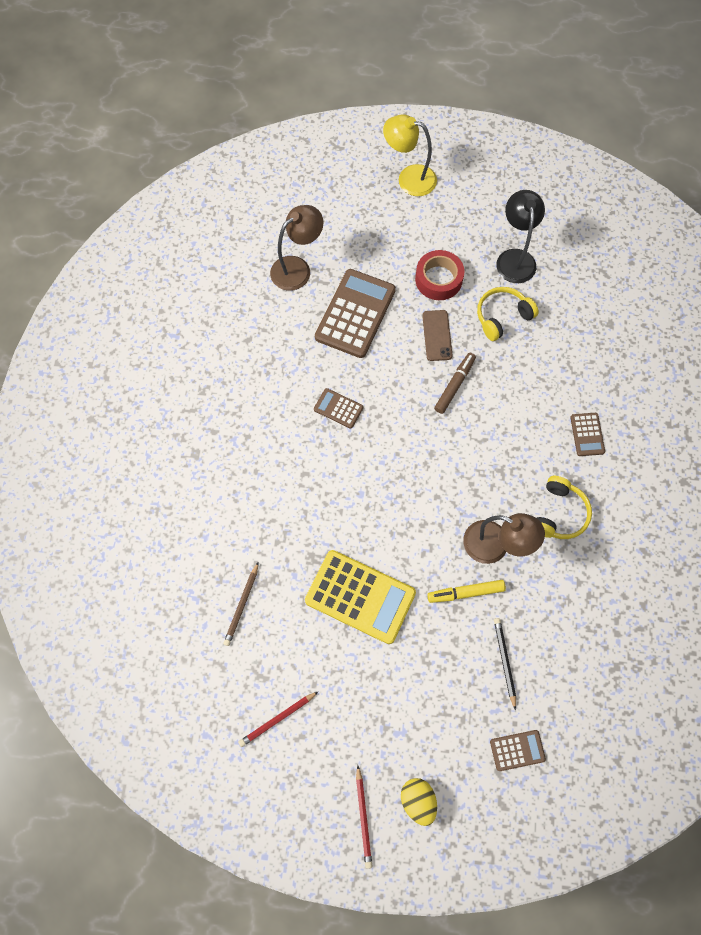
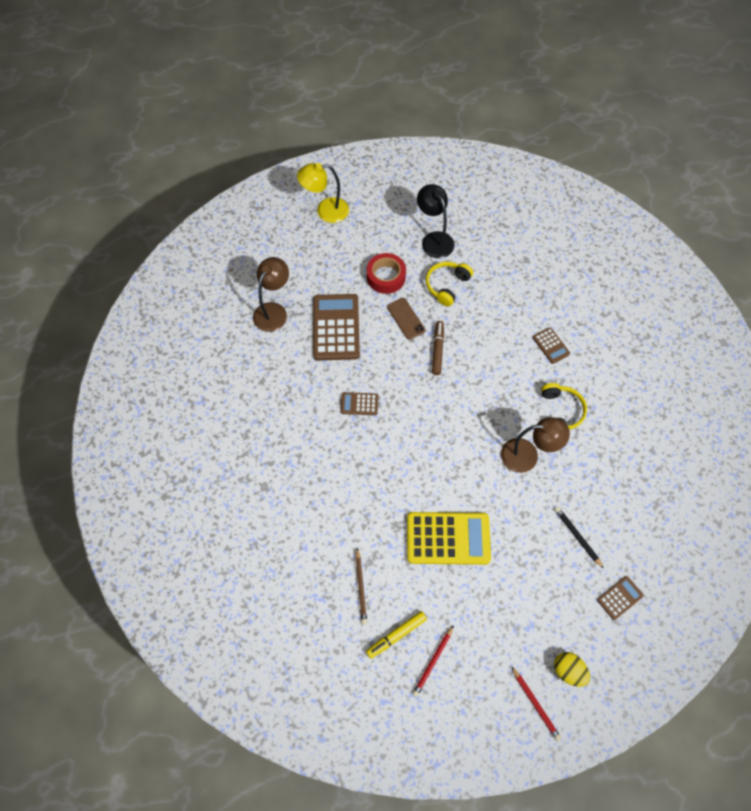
camera: 25 degrees left, 5 degrees down
yellow marker [427,580,506,603] -> yellow marker moved to [366,611,427,659]

